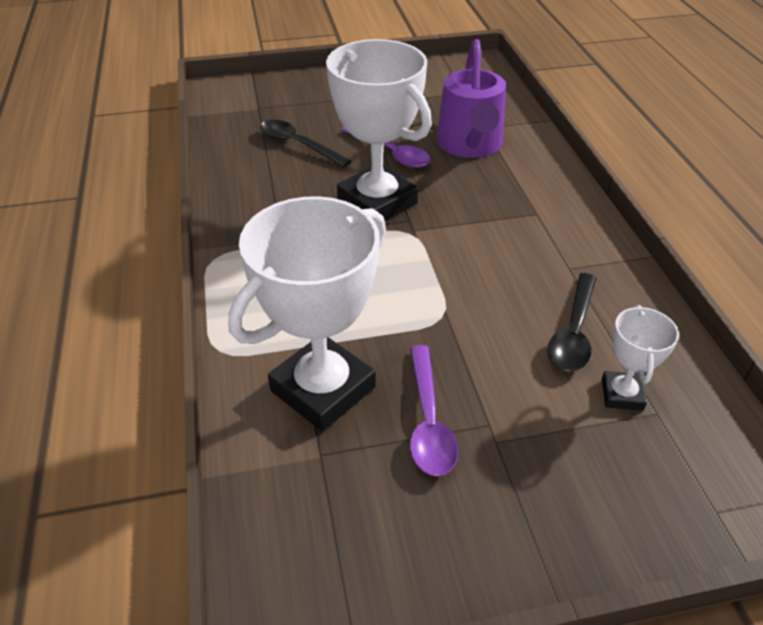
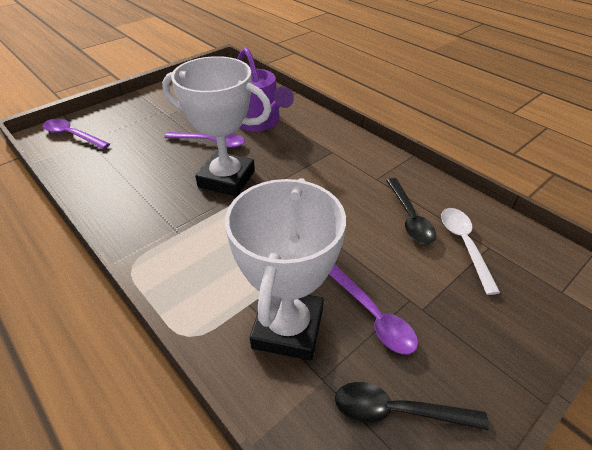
camera: 30 degrees left, 0 degrees up
black spoon [260,120,351,168] -> black spoon moved to [335,382,489,430]
white trophy [602,305,679,411] -> white spoon [441,208,500,295]
none -> purple spoon [43,119,110,149]

